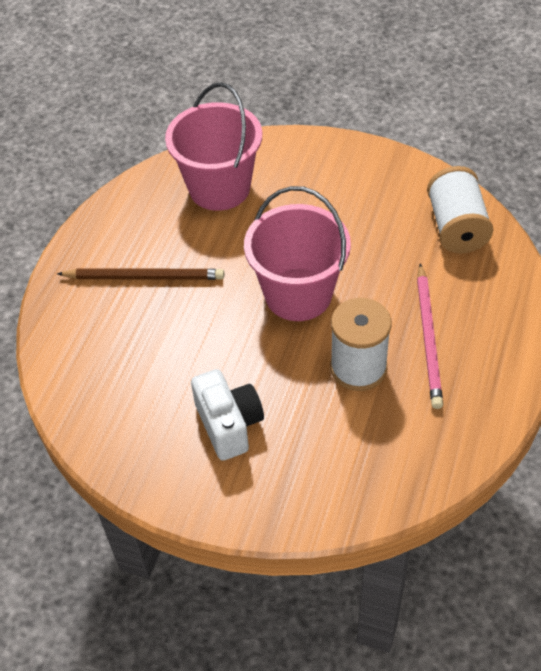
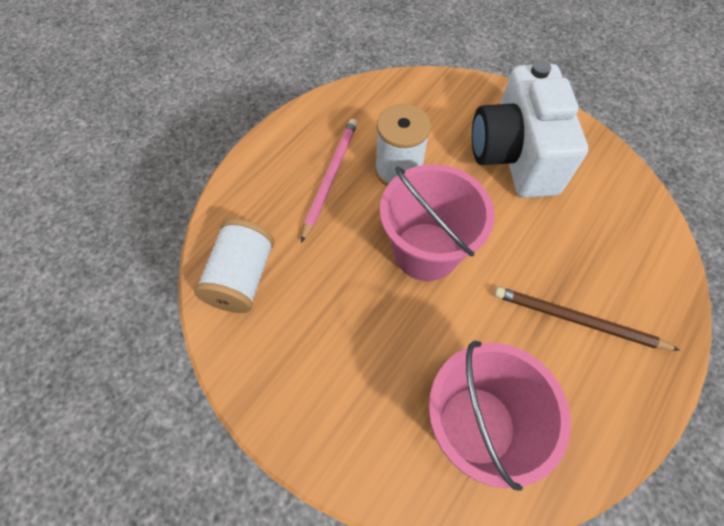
camera: 165 degrees left, 10 degrees up
white camera [191,369,264,461] -> white camera [472,60,588,198], size x1.75

